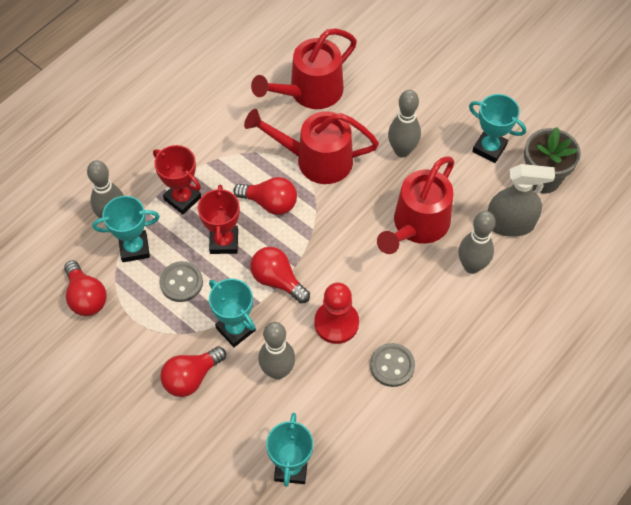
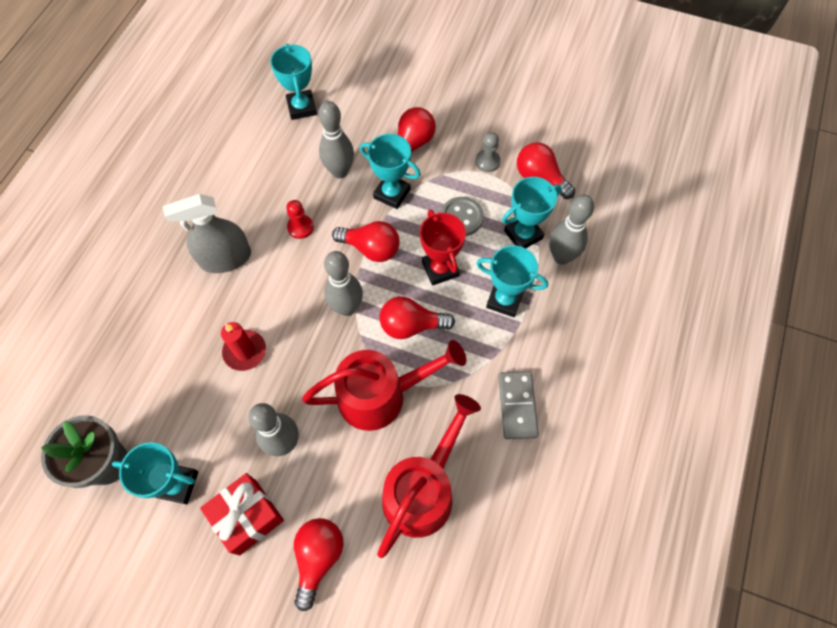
camera: 160 degrees right, 5 degrees up
red trophy [153,145,201,214] -> turquoise trophy [476,245,548,317]
red pawn [314,283,359,344] -> red pawn [286,200,314,239], size x0.59
grey button [370,343,415,387] -> none
red watering can [377,156,454,254] -> red candle [221,322,266,371]
grey bowling pin [459,211,495,274] -> grey bowling pin moved to [324,251,363,316]
grey spray bottle [488,164,555,237] -> grey spray bottle moved to [163,194,251,273]
none -> red gift [200,473,284,556]
none -> red light bulb [294,518,344,611]
none -> grey pawn [475,132,501,172]
none -> grey domino [498,371,539,439]

